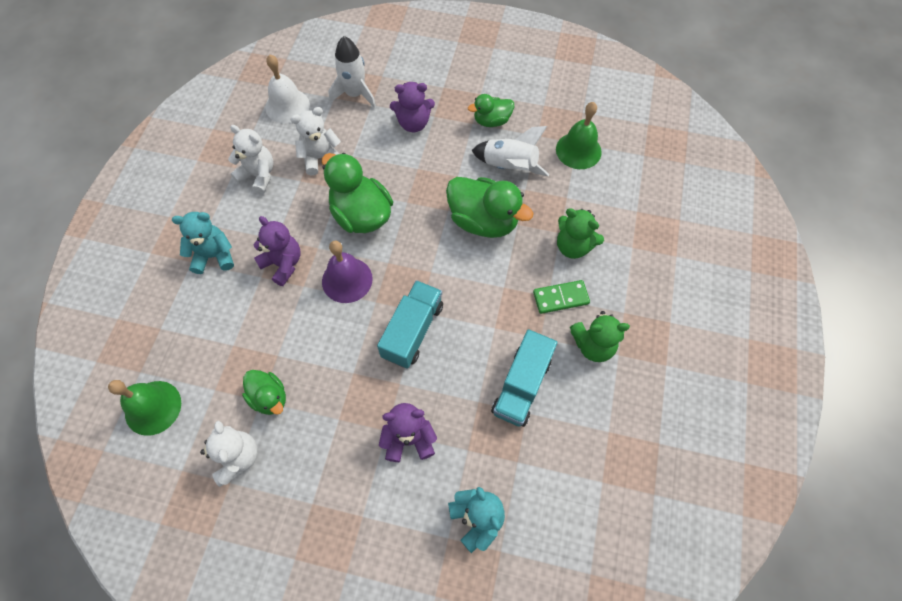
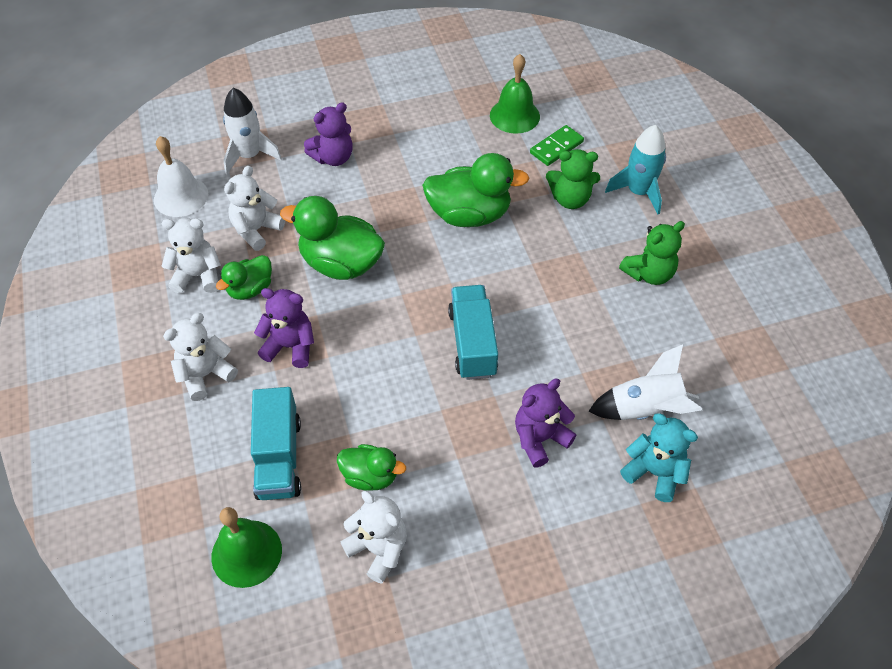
camera: 30 degrees left, 10 degrees down
turquoise teddy bear [172,212,234,274] -> white teddy bear [163,313,238,401]
purple bell [322,241,373,303] -> none
green duck [468,94,514,127] -> green duck moved to [216,255,272,300]
white rocket [471,126,549,176] -> white rocket moved to [588,344,702,420]
turquoise truck [491,329,557,427] -> turquoise truck moved to [251,387,301,500]
green domino [533,280,590,314] -> green domino moved to [530,125,584,166]
none -> turquoise rocket [605,125,666,215]

